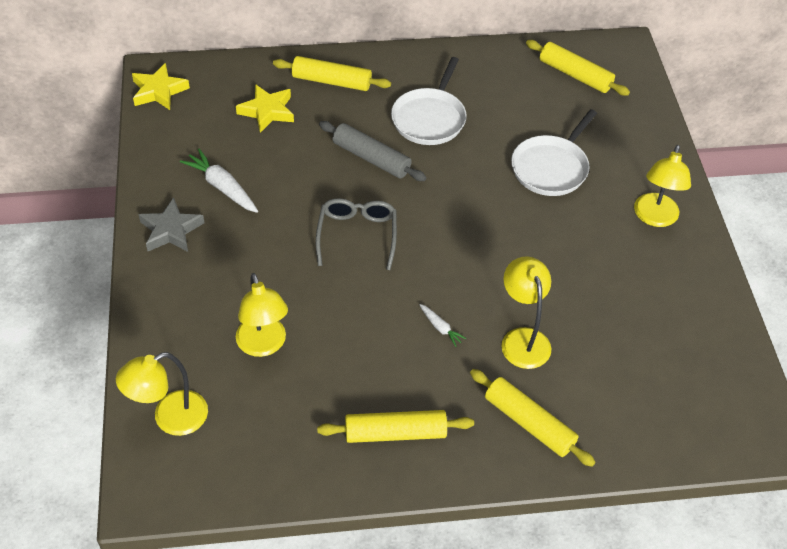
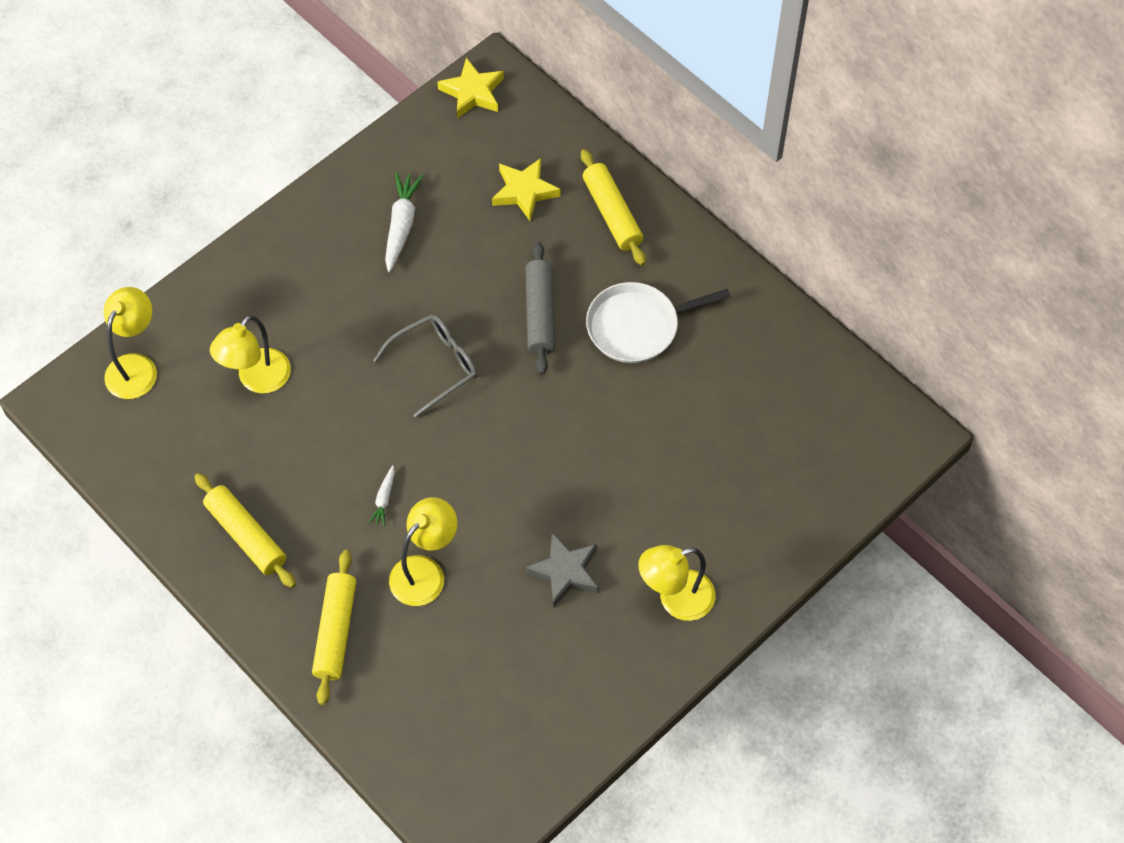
camera: 55 degrees right, 10 degrees up
yellow lamp [116,352,208,436] -> yellow lamp turned 90 degrees clockwise [104,287,157,399]
grey star [138,197,205,252] -> grey star moved to [525,532,599,607]
white pan [511,109,597,196] -> none
yellow rolling pin [526,40,630,96] -> none

